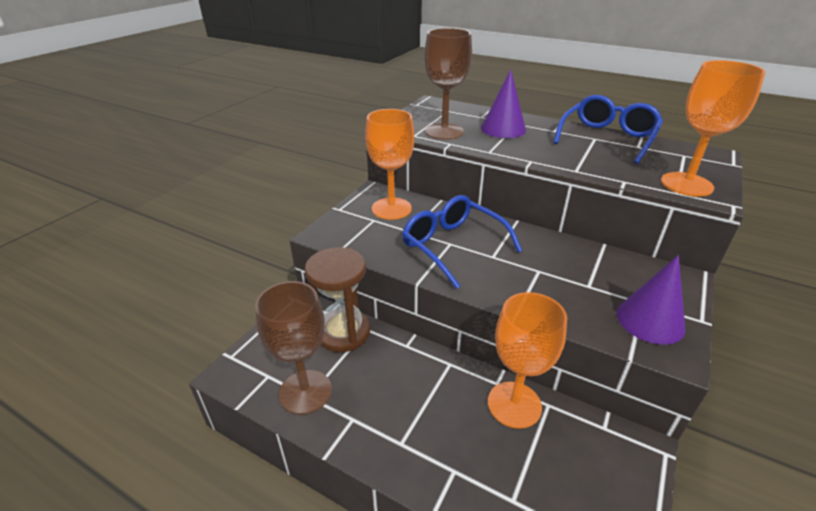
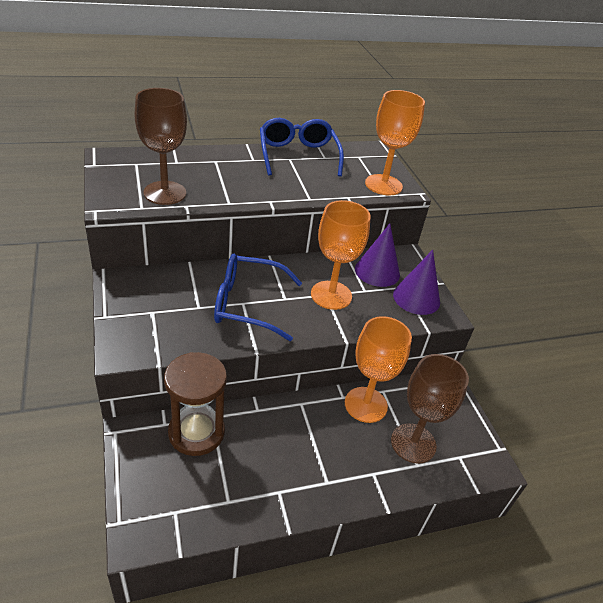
camera: 50 degrees left, 5 degrees up
brown goblet [255,281,332,415] -> brown goblet moved to [391,354,469,464]
orange goblet [365,109,414,220] -> orange goblet moved to [311,200,371,310]
purple cone [481,70,526,138] -> purple cone moved to [355,224,400,287]

